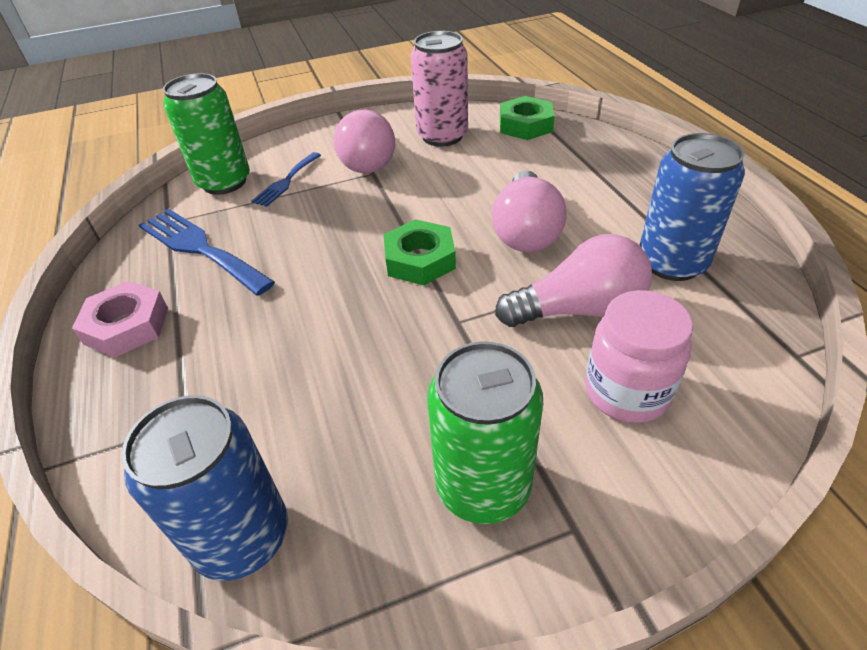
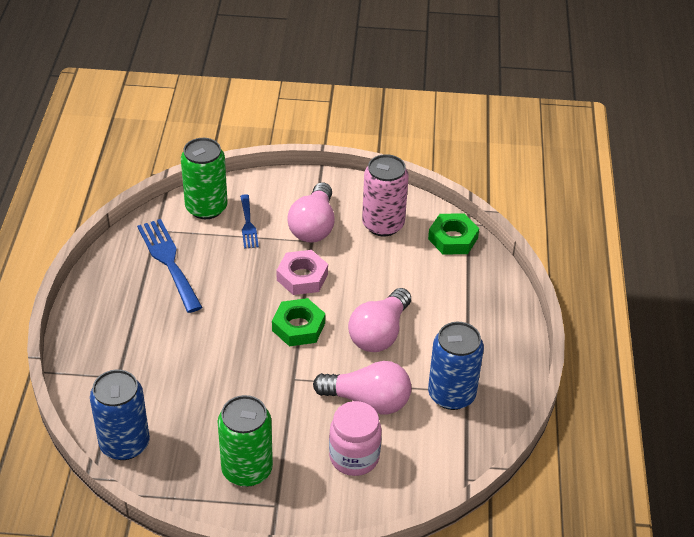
camera: 20 degrees right, 0 degrees up
pink nut [72,281,168,357] -> pink nut moved to [276,250,328,295]
blue fork [251,152,321,207] -> blue fork turned 60 degrees counterclockwise [240,194,259,249]

